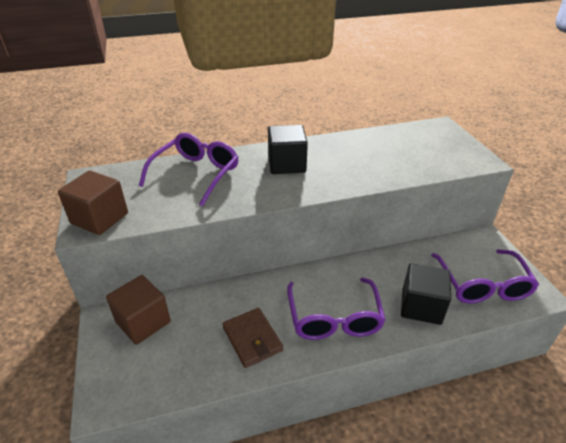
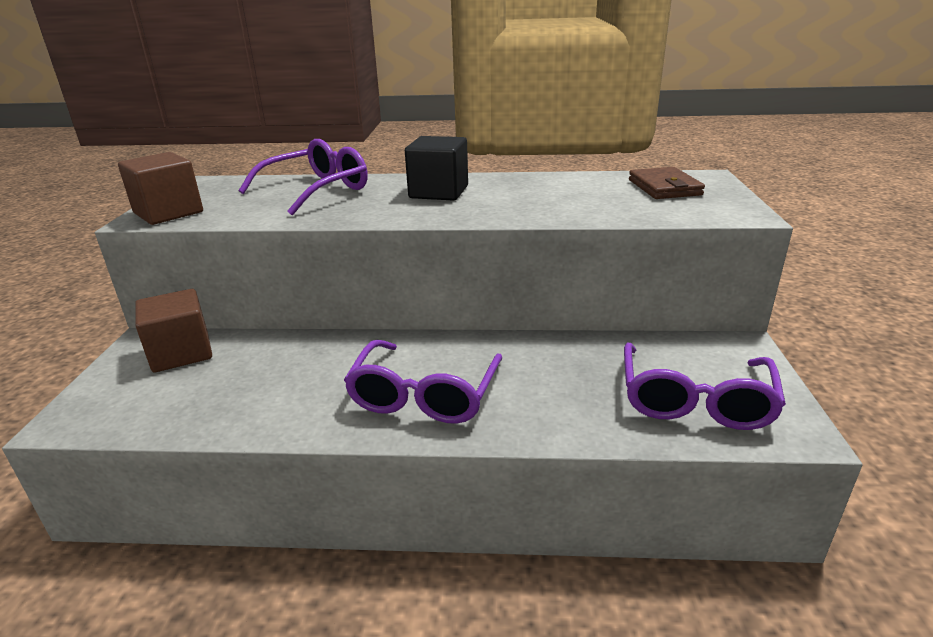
camera: 20 degrees right, 10 degrees down
brown wallet [223,308,283,368] -> brown wallet moved to [629,167,705,199]
black cube [401,263,451,325] -> none

